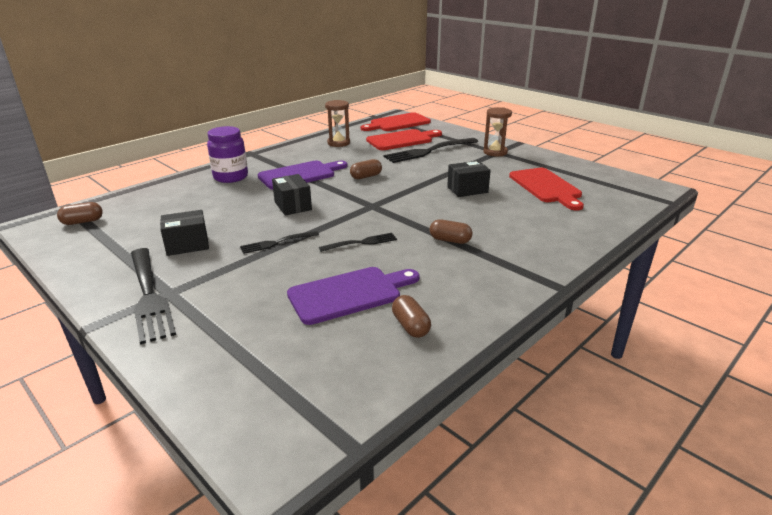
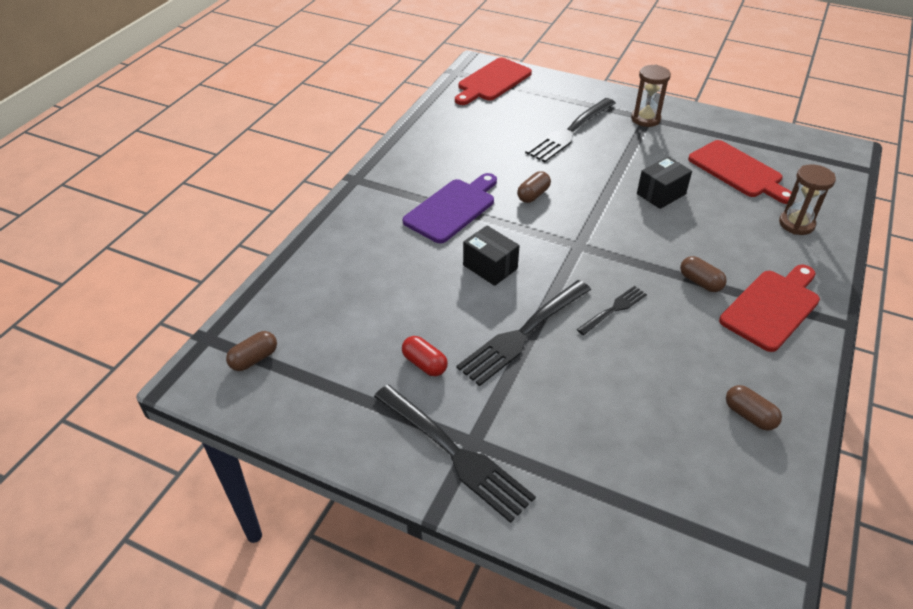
camera: 20 degrees left, 15 degrees up
black box [160,210,209,256] -> red capsule [402,336,448,376]
purple jar [207,126,248,183] -> none
black fork [240,231,319,254] -> black fork [456,280,591,386], size x1.87
purple cutting board [287,267,419,325] -> none
brown hourglass [325,100,350,147] -> brown hourglass moved to [779,164,836,235]
red cutting board [366,129,442,150] -> red cutting board moved to [719,265,820,352]
brown capsule [429,219,473,244] -> brown capsule turned 45 degrees clockwise [680,256,727,292]

